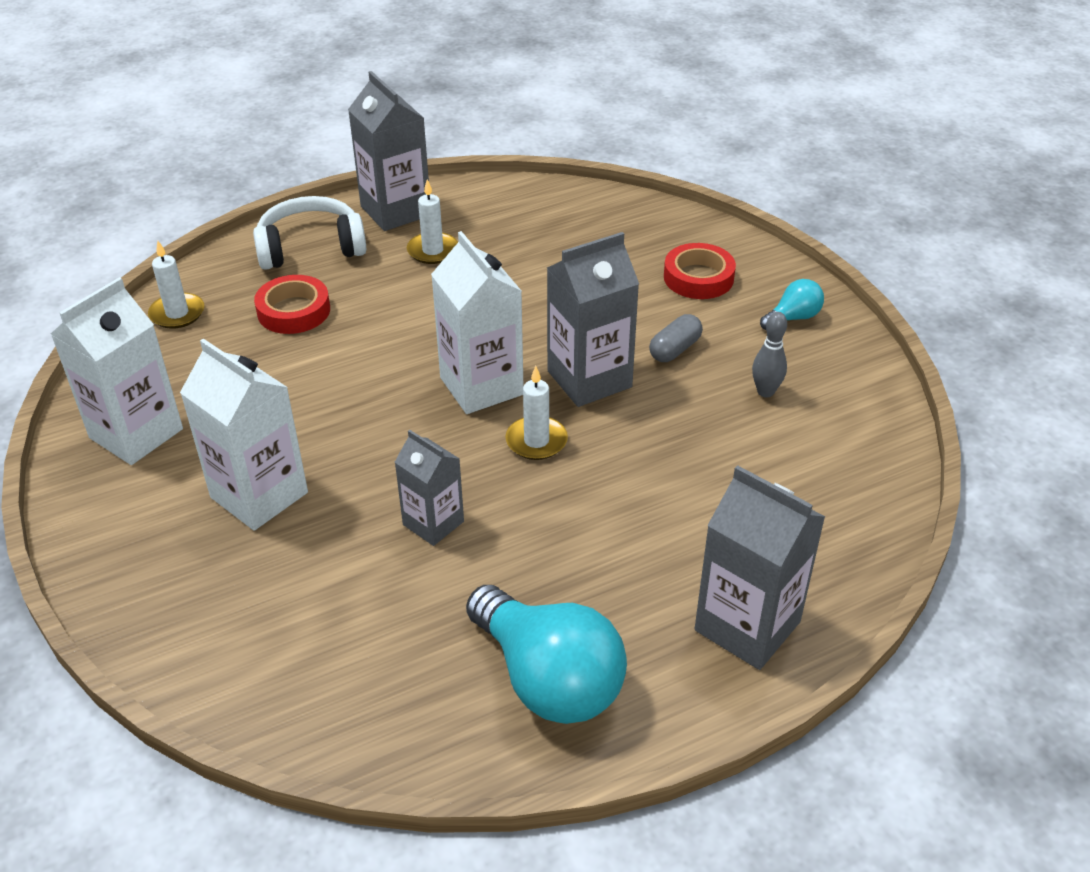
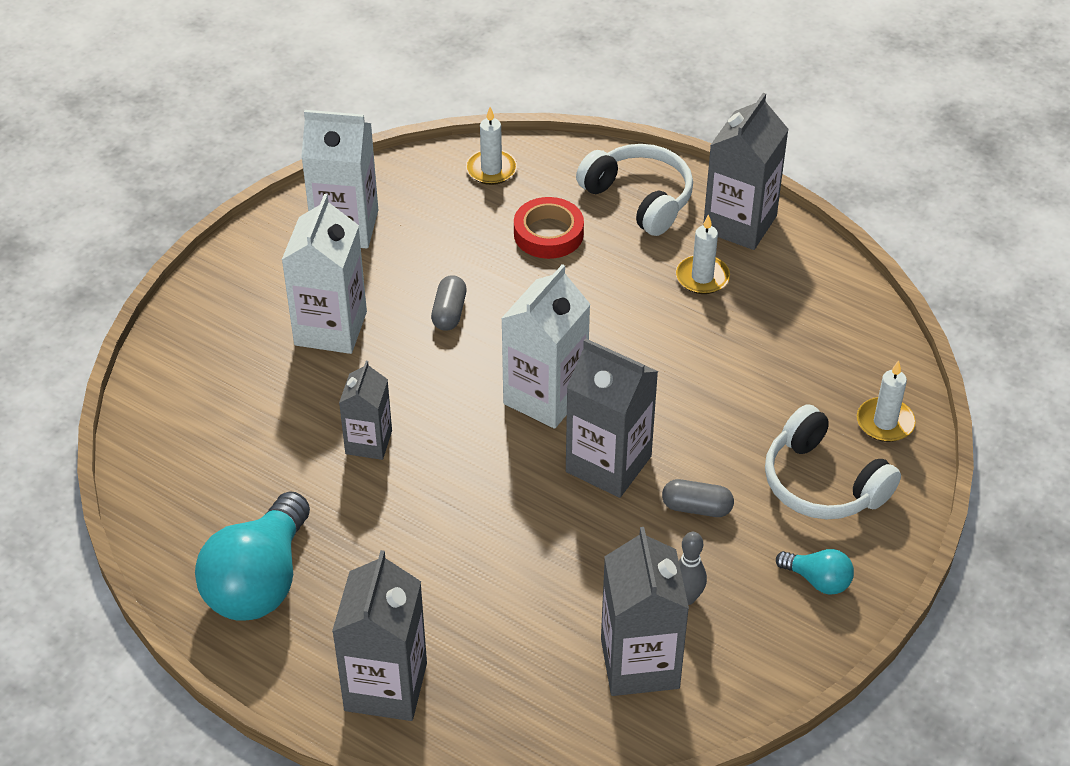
camera: 60 degrees right, 5 degrees up
white candle [505,366,568,460] -> white candle moved to [857,360,915,442]
red tape [664,243,736,299] -> white headphones [765,404,901,519]
none -> grey capsule [431,275,467,331]
none -> grey carton [601,527,689,696]

